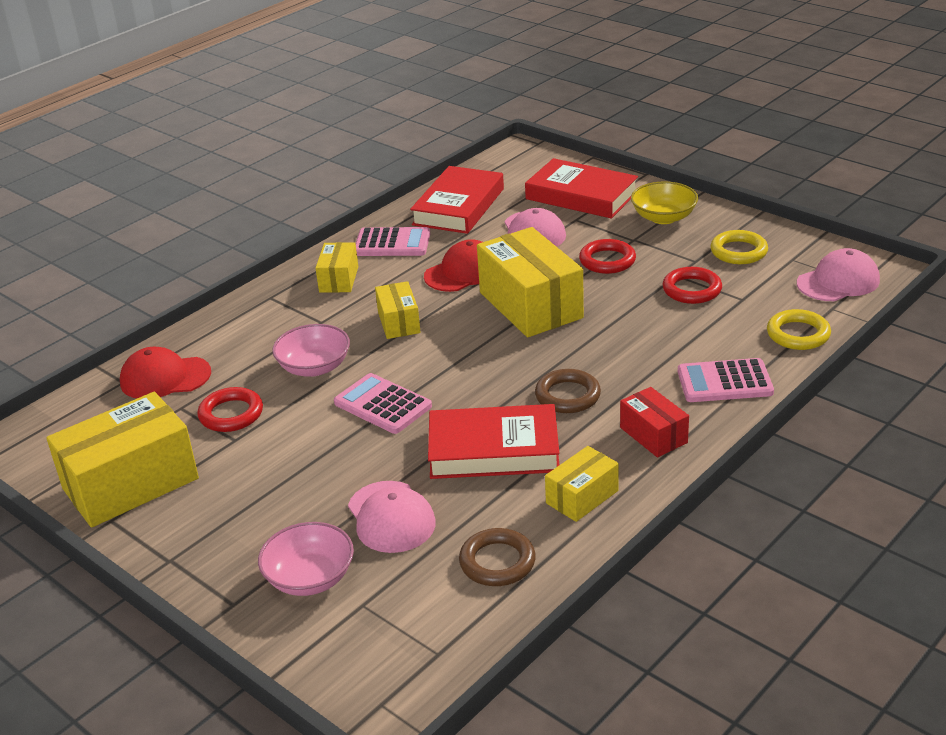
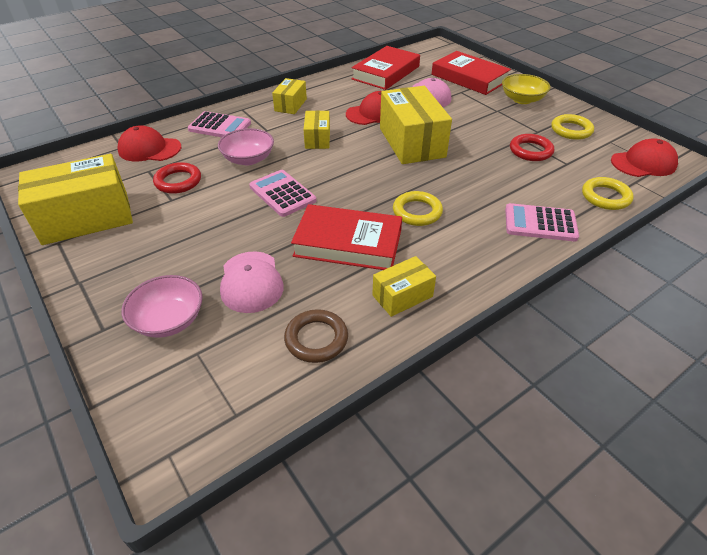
camera: 10 degrees right, 10 degrees up
pink calculator [356,227,430,256] -> pink calculator moved to [188,111,251,137]
brown ring [535,369,601,413] -> yellow ring [393,191,443,226]
red ring [579,239,636,274] -> none
red box [620,387,689,457] -> none
pink cap [797,248,880,301] -> red cap [611,138,678,177]

